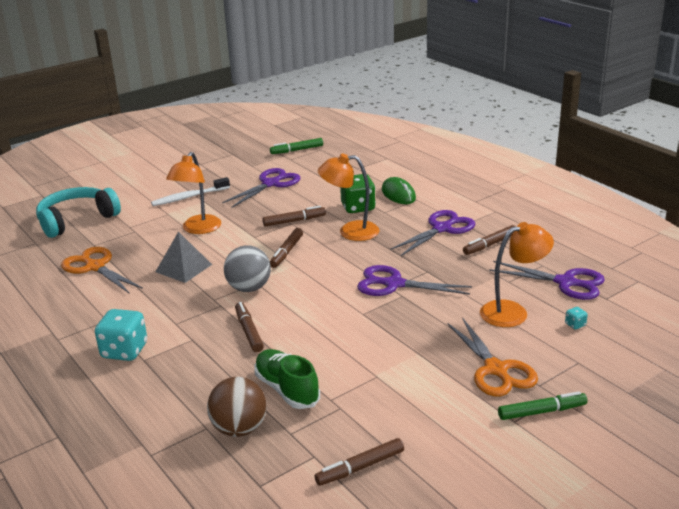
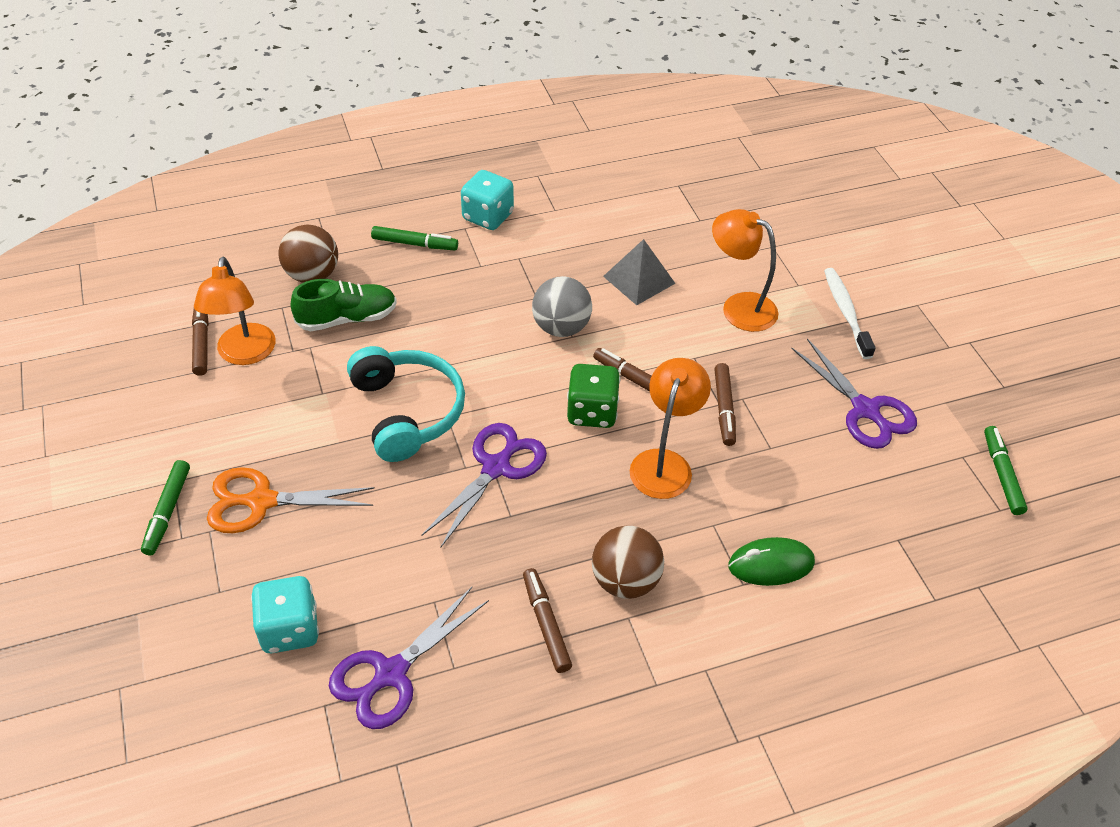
camera: 105 degrees right, 20 degrees up
turquoise headphones [36,187,121,238] -> turquoise headphones moved to [347,346,465,462]
orange scissors [61,247,143,294] -> none
brown marker [235,302,264,352] -> none
green dice [340,174,376,213] -> green dice moved to [567,364,621,428]
purple scissors [390,210,475,256] -> brown ball [592,526,664,599]
orange lamp [480,222,554,327] -> orange lamp moved to [194,257,276,365]
turquoise dice [565,307,587,329] -> turquoise dice [251,576,319,653], size x2.36
none -> green marker [371,226,458,250]

